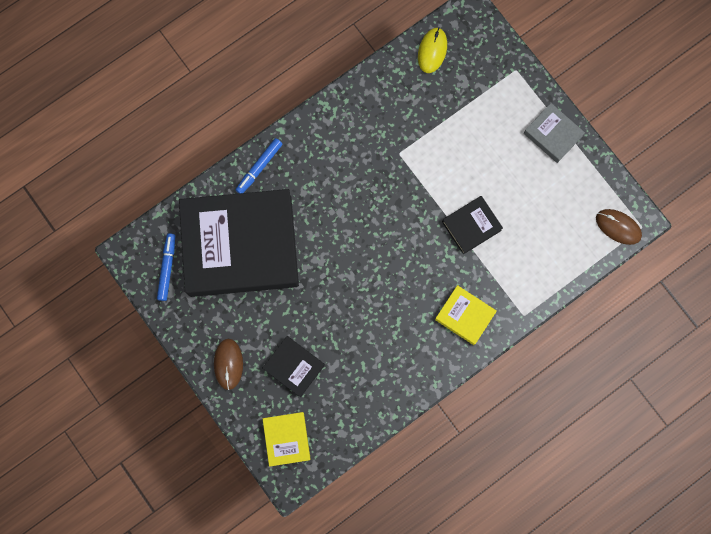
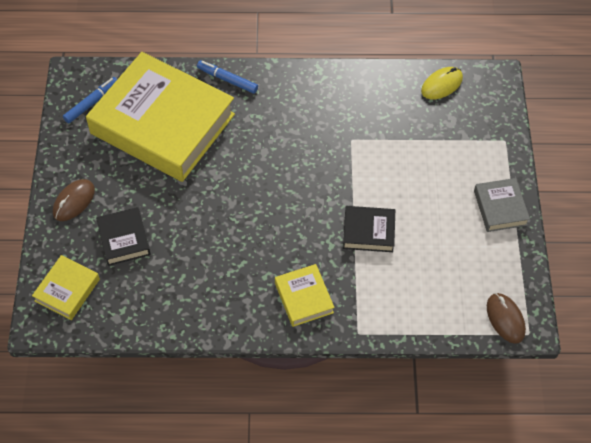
camera: 35 degrees right, 20 degrees down
black book [179,189,299,297] -> yellow book [86,52,235,182]
blue marker [236,138,282,194] -> blue marker turned 45 degrees clockwise [197,60,258,94]

